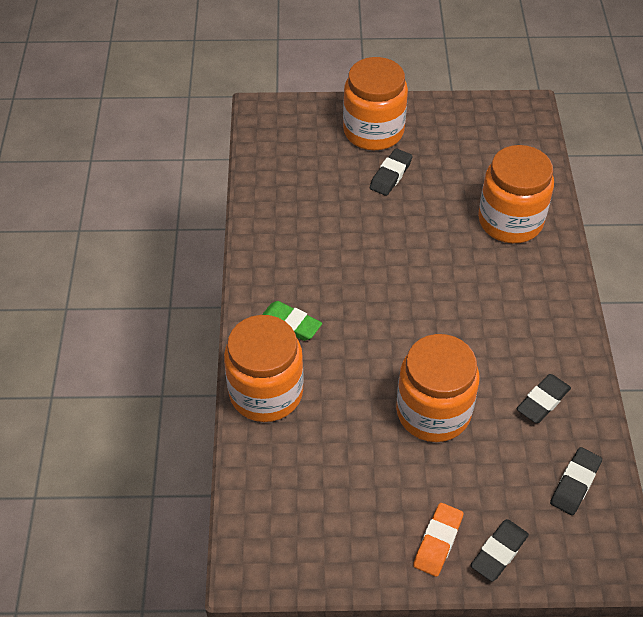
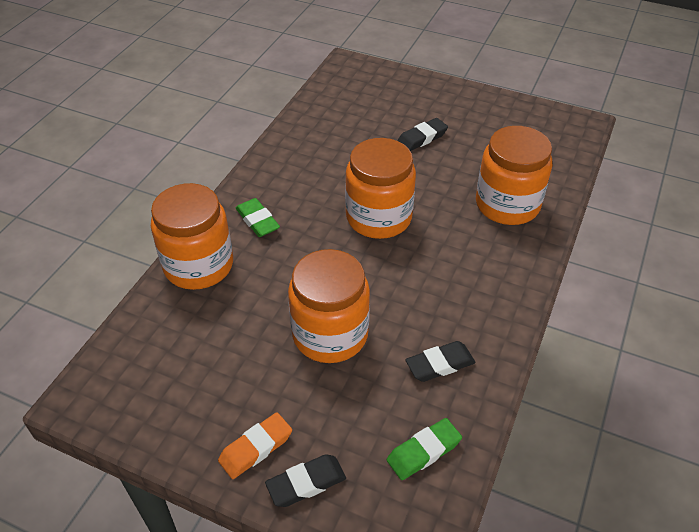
camera: 25 degrees right, 5 degrees down
orange jar [343,57,408,150] -> orange jar moved to [345,138,416,239]
black eraser [550,447,602,515] -> green eraser [387,418,462,480]

